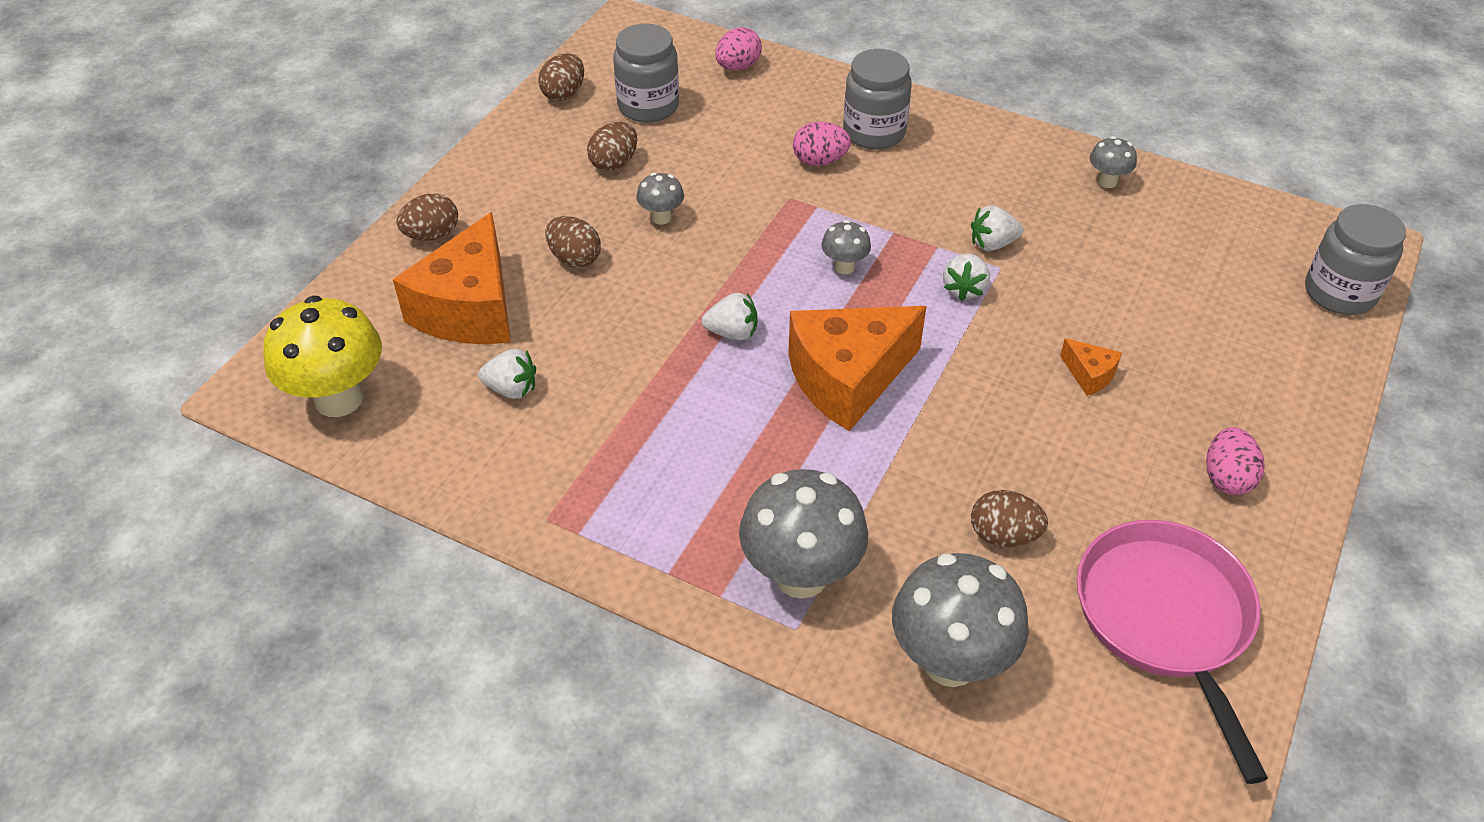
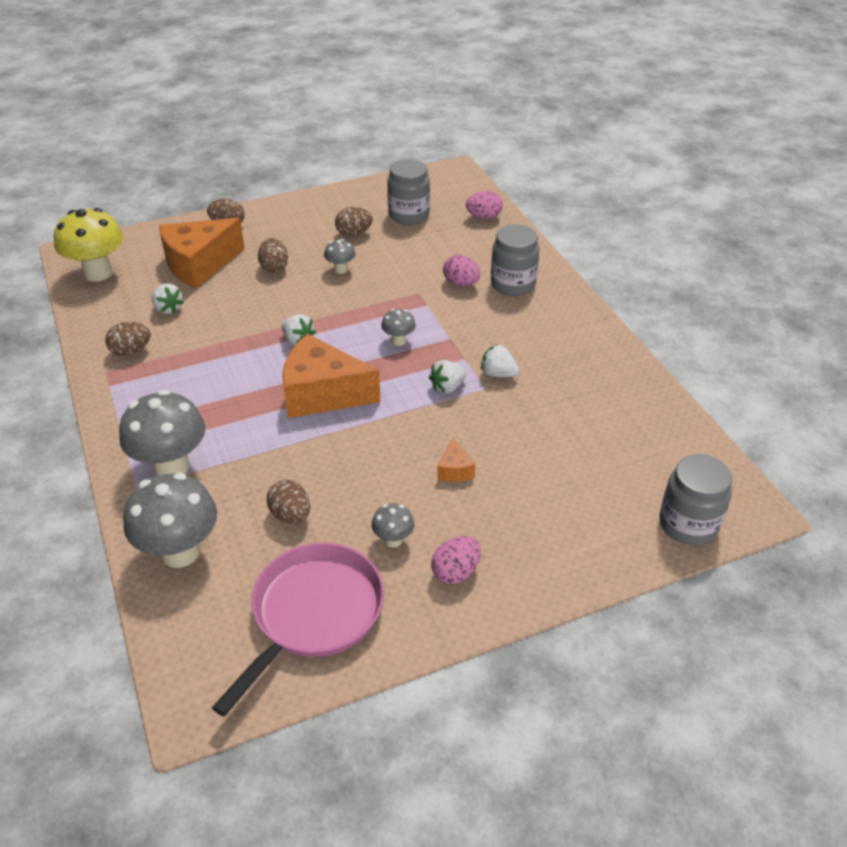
camera: 40 degrees right, 5 degrees down
brown egg [538,53,584,101] -> brown egg moved to [105,322,151,356]
grey mushroom [1090,136,1137,188] -> grey mushroom moved to [372,503,414,548]

